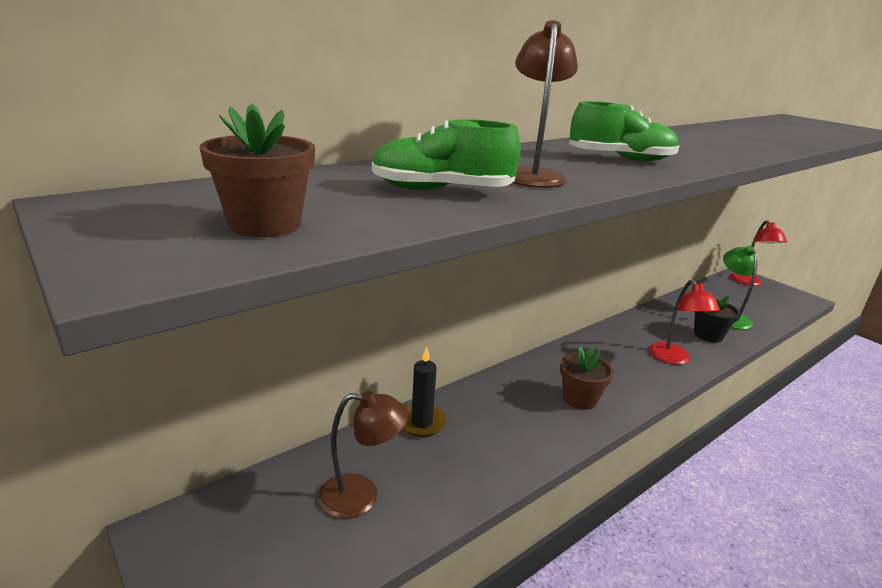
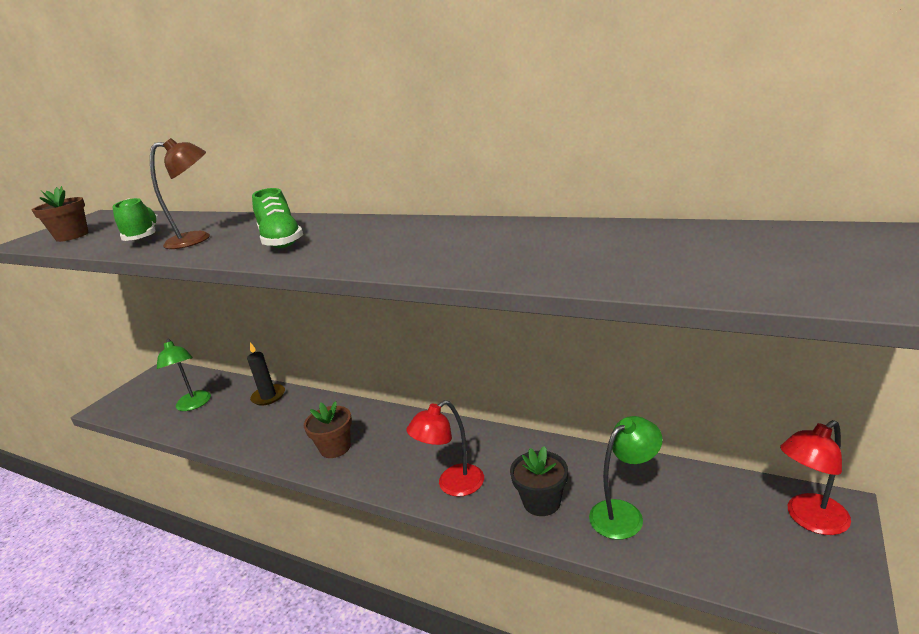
camera: 70 degrees right, 0 degrees up
brown lamp [318,390,409,519] -> green lamp [157,339,211,411]

